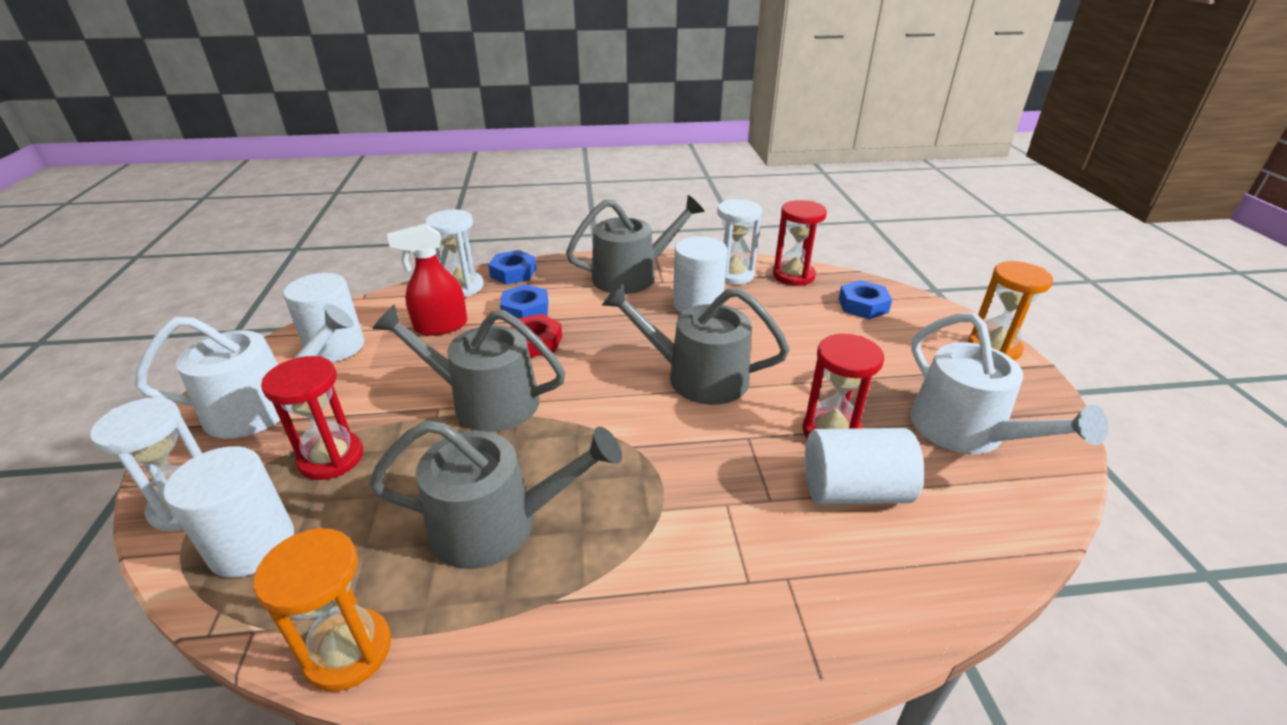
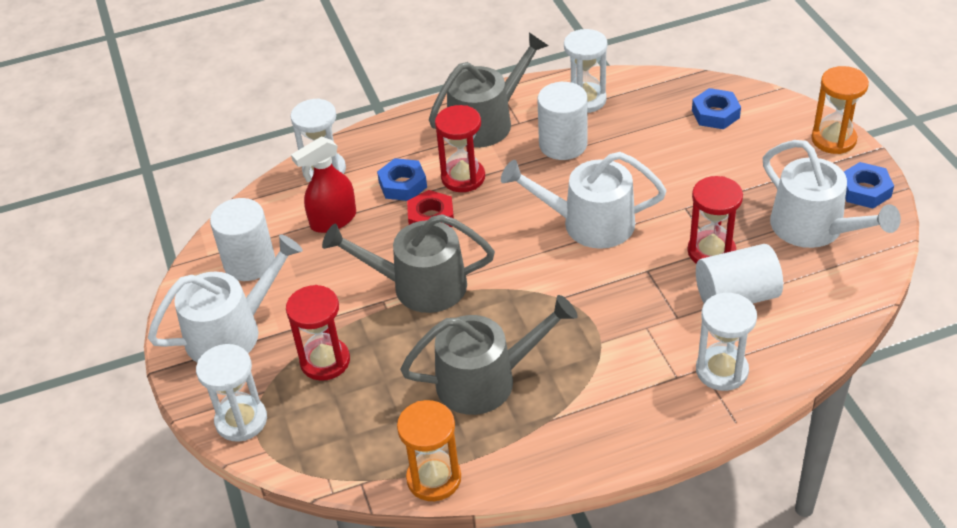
camera: 10 degrees left, 10 degrees up
white cylinder [163,446,294,578] -> none
blue nut [488,250,536,285] -> blue nut moved to [844,162,894,209]
grey watering can [602,283,790,405] -> white watering can [501,152,666,249]
red hourglass [773,200,827,286] -> red hourglass moved to [435,105,485,192]
none -> white hourglass [696,293,757,391]

